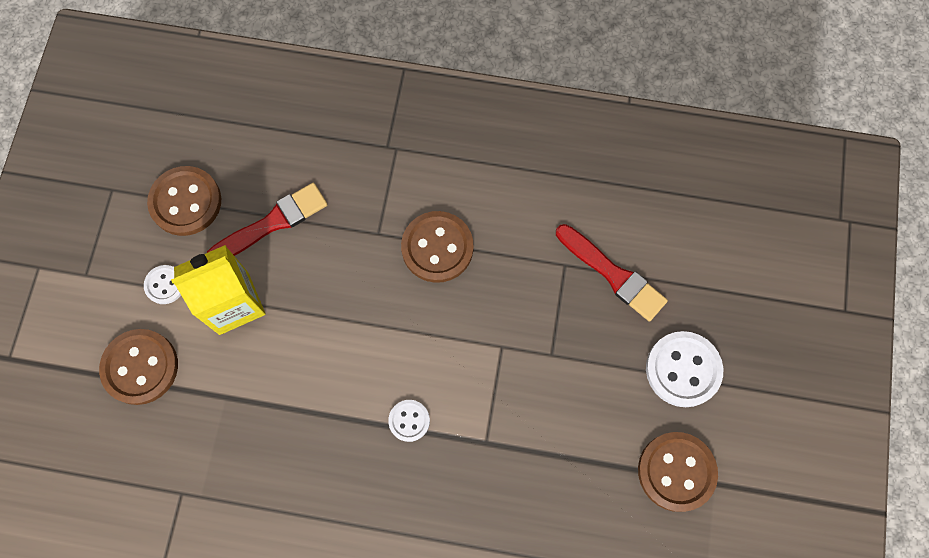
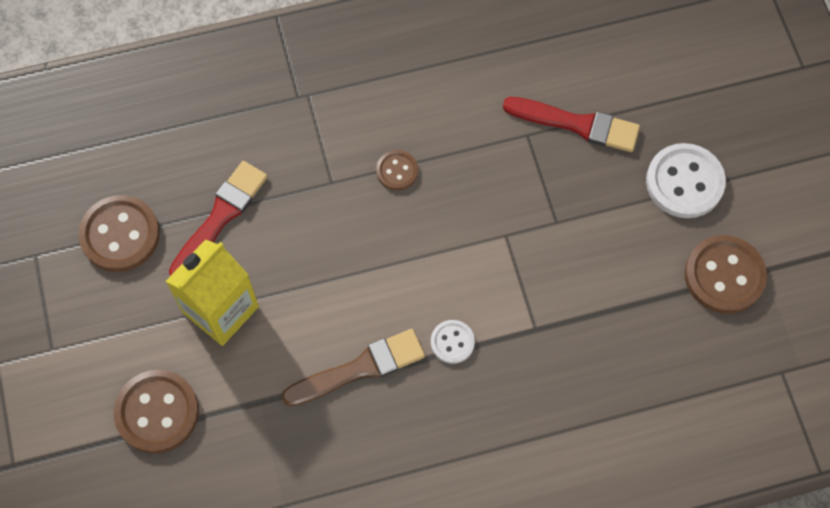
camera: 25 degrees left, 5 degrees down
white button [144,265,181,304] -> none
brown button [401,211,474,283] -> brown button [376,150,418,191], size x0.54
none -> brown brush [281,329,425,406]

